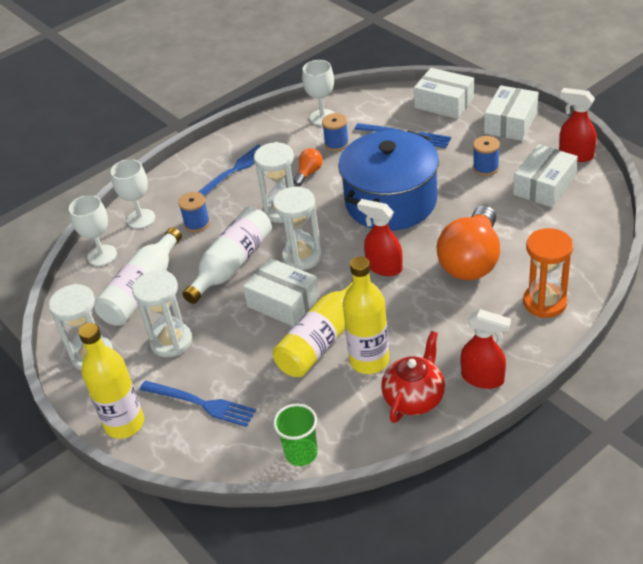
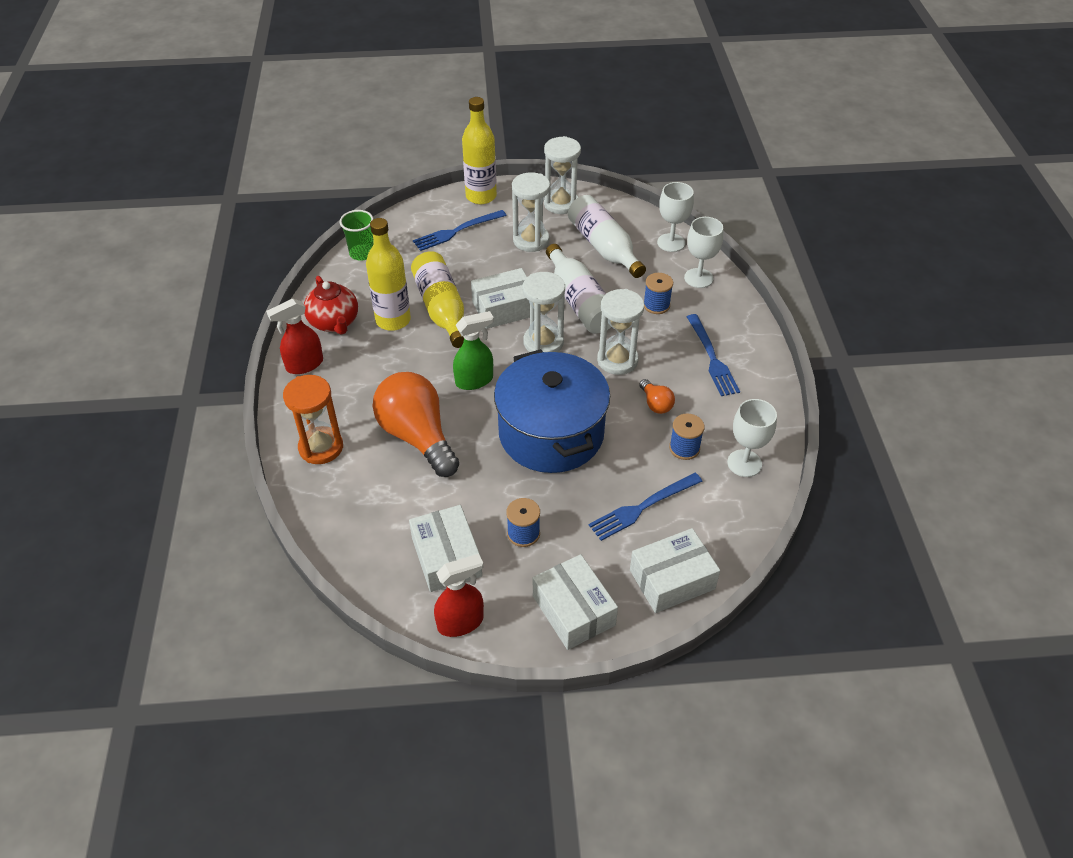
camera: 120 degrees right, 5 degrees up
red spray bottle [357,199,403,276] -> green spray bottle [453,311,494,390]

